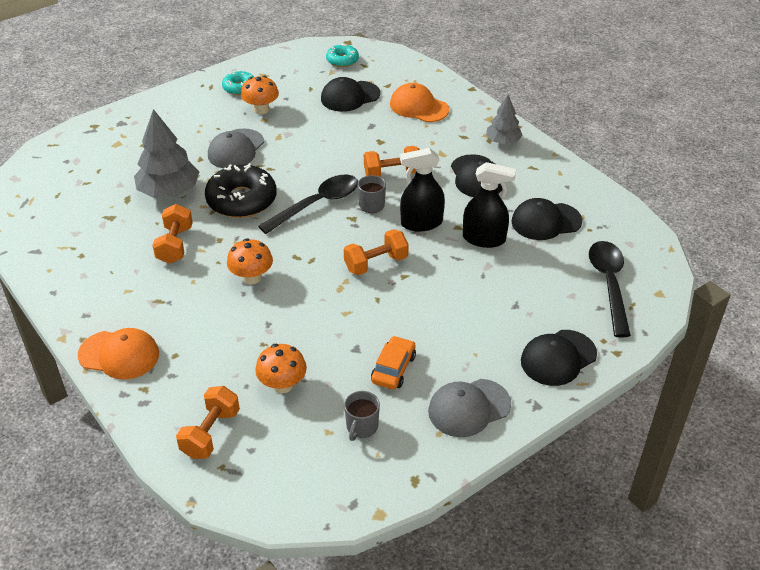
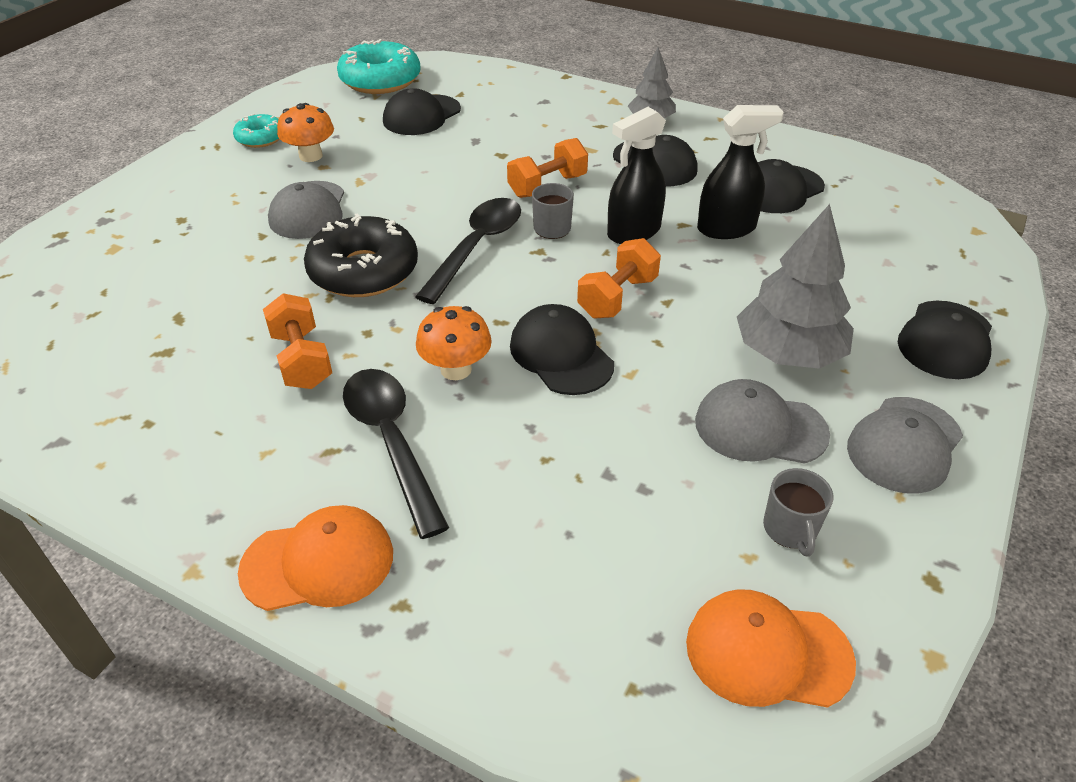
camera: 25 degrees left, 0 degrees up
grey tree [134,109,199,198] -> grey tree moved to [737,204,854,369]
orange dumbbell [176,386,240,459] -> none
orange mushroom [255,344,307,393] -> none
turquoise donut [326,44,359,67] -> turquoise donut [337,39,421,94], size x1.82
orange car [371,336,416,389] -> grey cap [695,379,830,464]
orange cap [390,83,449,122] -> orange cap moved to [686,589,856,708]
black spoon [589,241,631,337] -> black spoon moved to [343,369,449,539]
none -> black cap [510,304,614,395]

